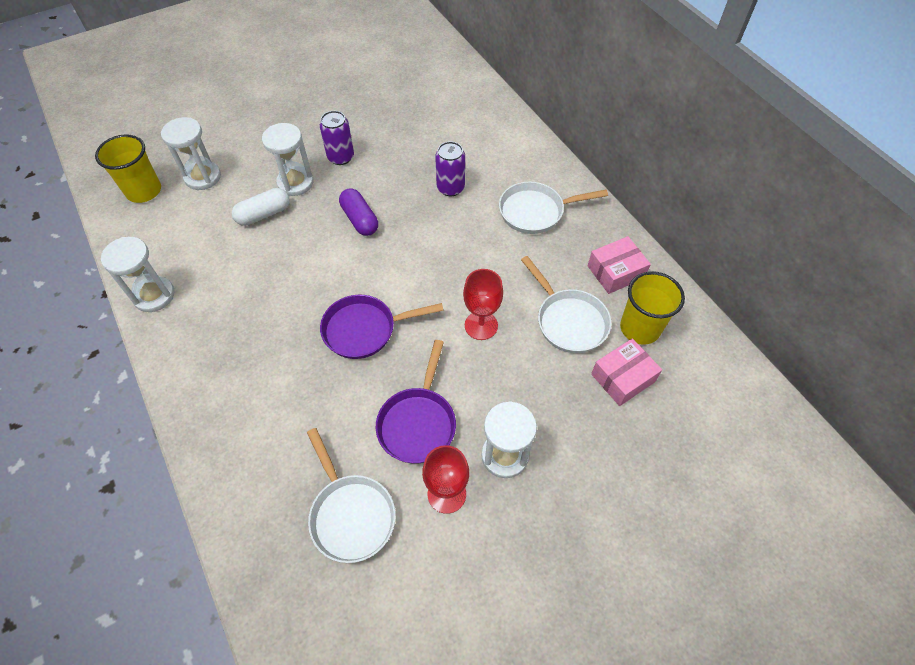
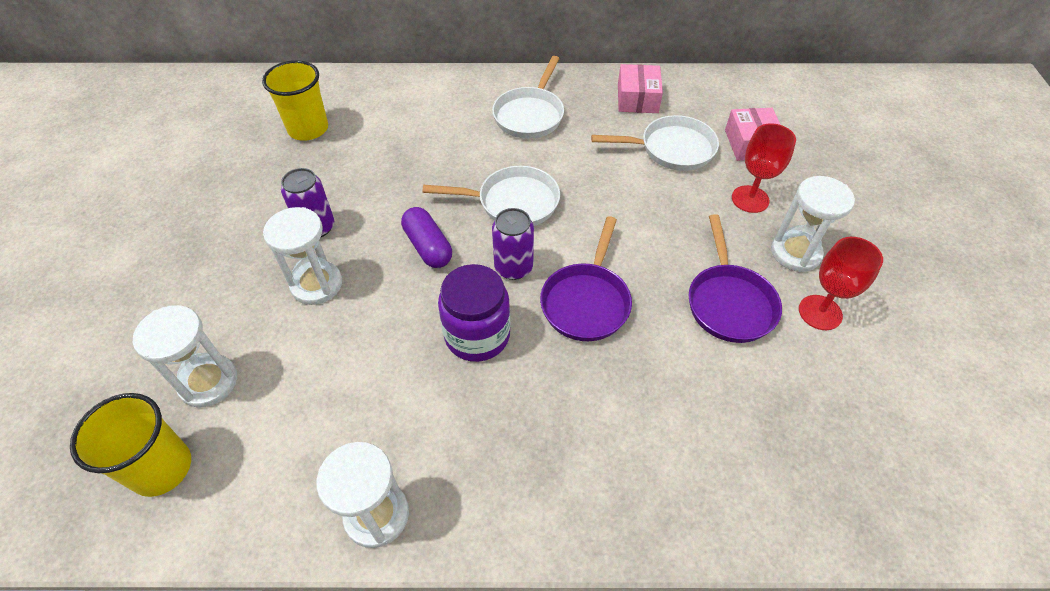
camera: 60 degrees left, 5 degrees down
white capsule [232,188,289,226] -> none
white pan [307,428,396,563] -> white pan moved to [423,166,560,226]
purple capsule [339,188,378,236] -> purple capsule turned 60 degrees clockwise [401,207,452,268]
purple pan [376,340,456,464] -> purple pan turned 45 degrees clockwise [689,214,782,343]
purple can [435,141,465,196] -> purple can moved to [492,208,534,280]
red goblet [463,269,503,340] -> red goblet moved to [732,123,796,213]
yellow cup [620,271,685,345] -> yellow cup moved to [262,60,328,141]
none -> purple jar [438,264,510,362]

